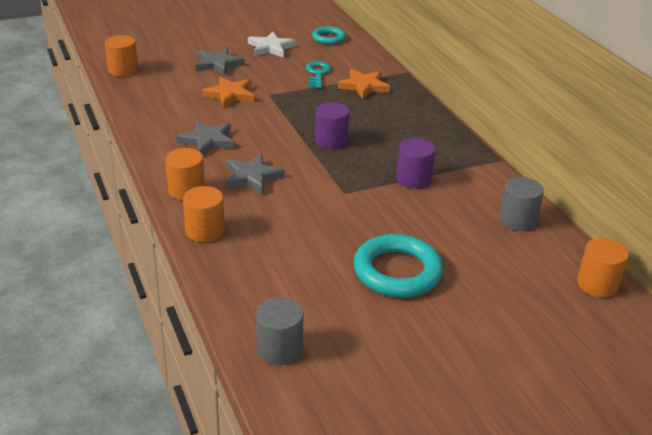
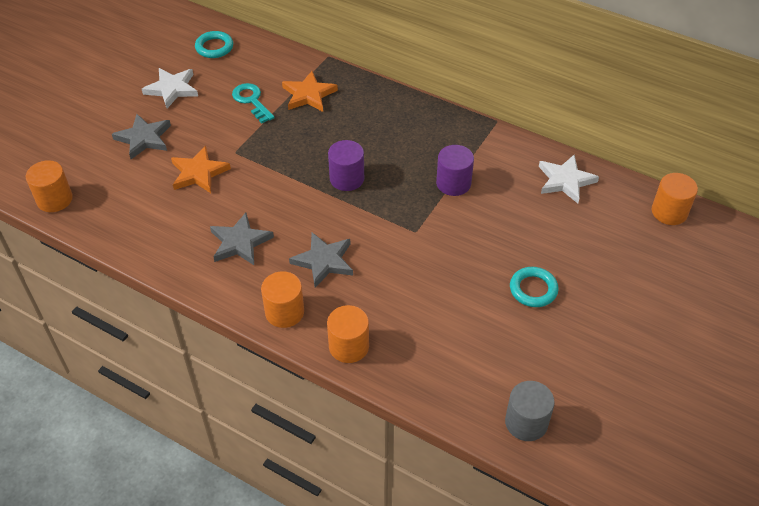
camera: 35 degrees left, 15 degrees up
turquoise ring [353,234,443,297] -> turquoise ring [510,267,559,307], size x0.57
grey cylinder [499,177,544,231] -> white star [539,155,599,203]

